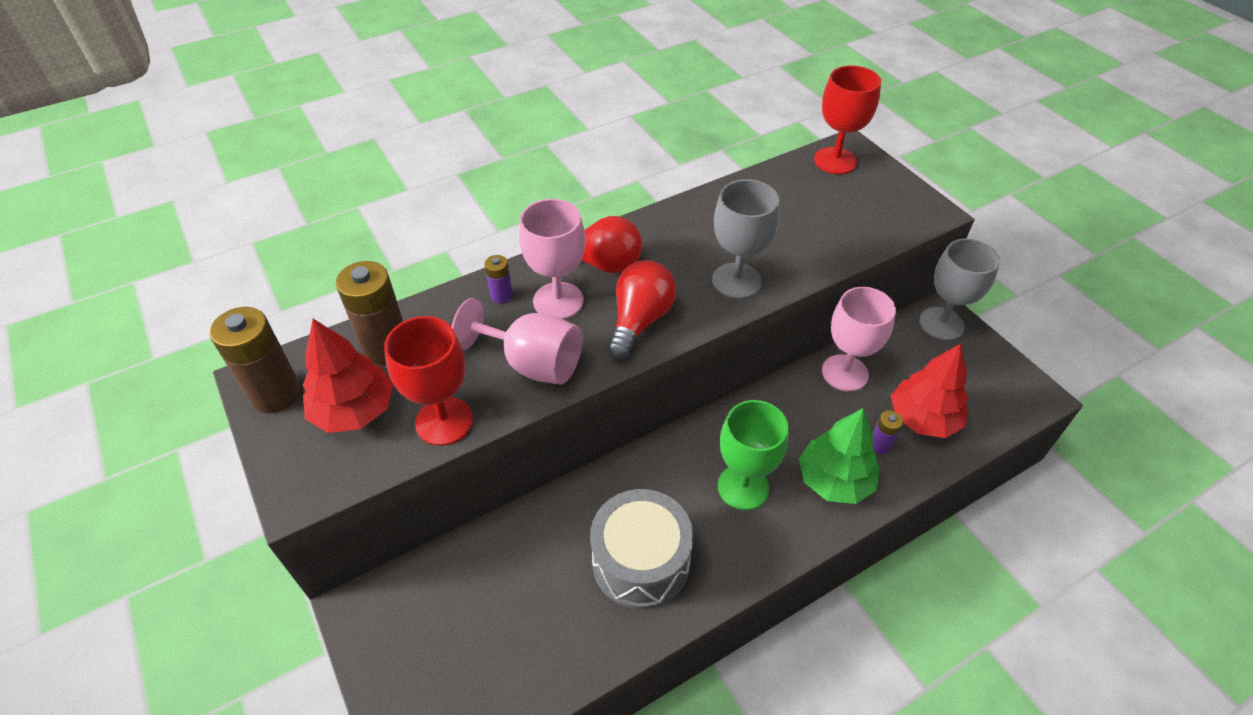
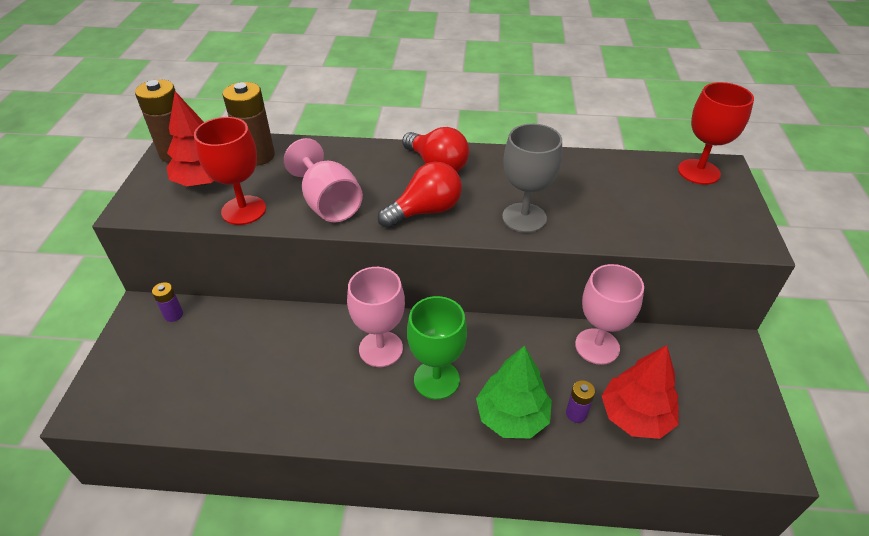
camera: 35 degrees right, 5 degrees down
purple battery [485,255,513,304] -> purple battery moved to [152,282,183,322]
pink goblet [519,199,586,319] -> pink goblet moved to [347,267,405,367]
grey drum [590,489,694,610] -> none
grey goblet [919,239,1000,341] -> none

